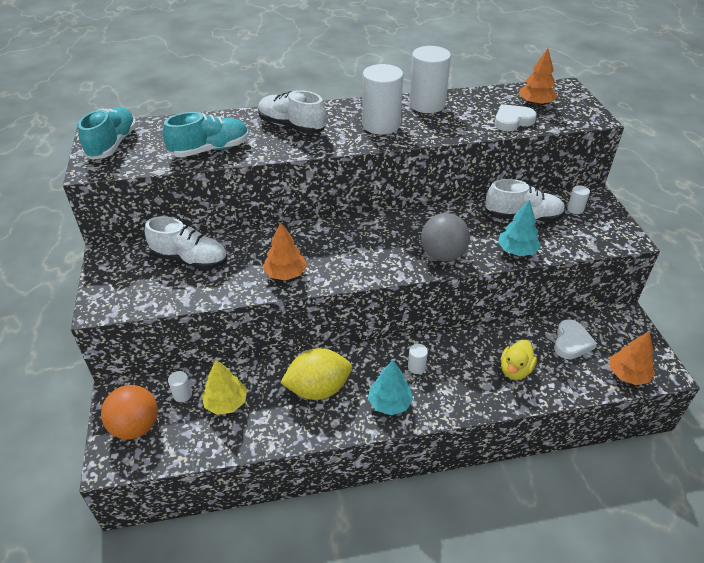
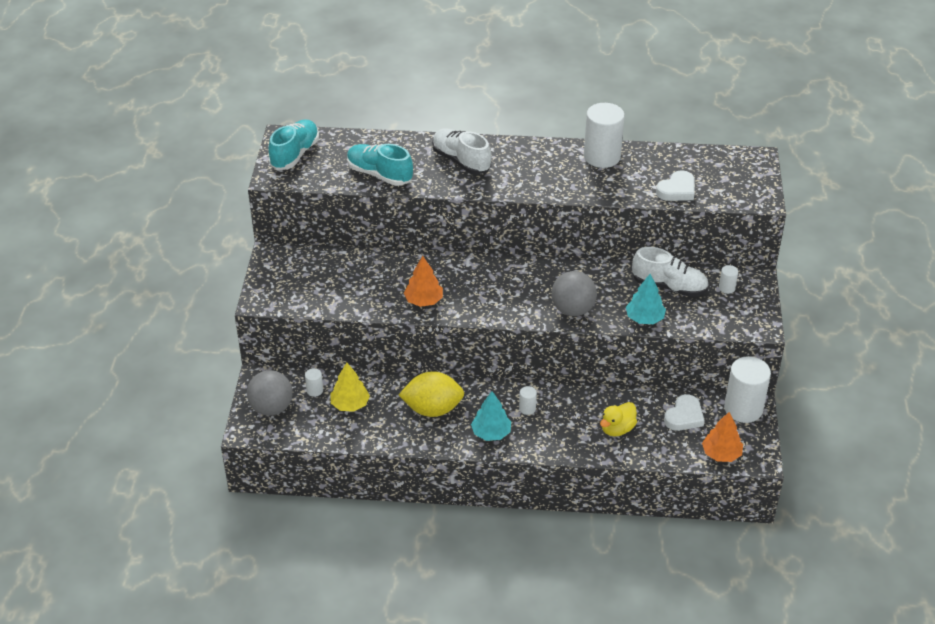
camera: 15 degrees right, 0 degrees up
orange ball [101,385,158,440] -> grey ball [247,370,293,416]
white shoe [145,216,228,270] -> none
turquoise shoe [163,112,249,157] -> turquoise shoe turned 135 degrees counterclockwise [347,144,413,186]
white cylinder [362,64,403,135] -> white cylinder moved to [724,356,771,423]
white heart [495,104,537,131] -> white heart turned 150 degrees clockwise [656,170,695,201]
orange tree [519,48,557,106] -> none

